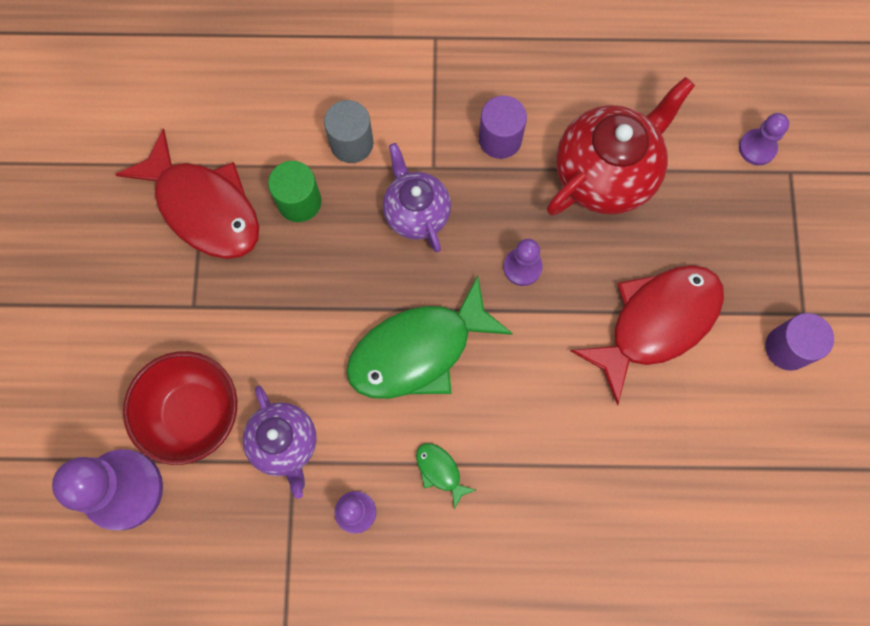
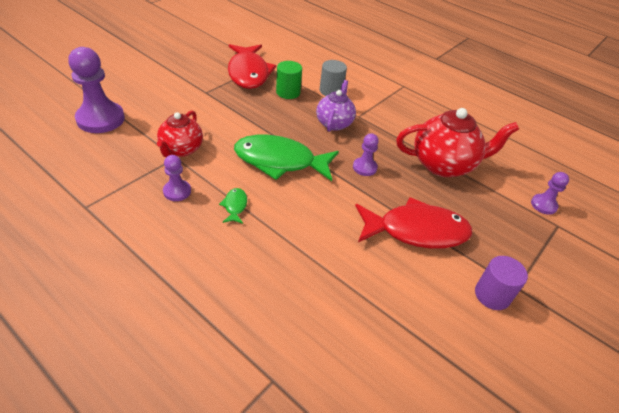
camera: 35 degrees right, 30 degrees down
red bowl [123,351,237,465] -> none
purple teapot [243,386,317,499] -> red teapot [157,111,203,157]
purple cylinder [479,96,527,159] -> none

